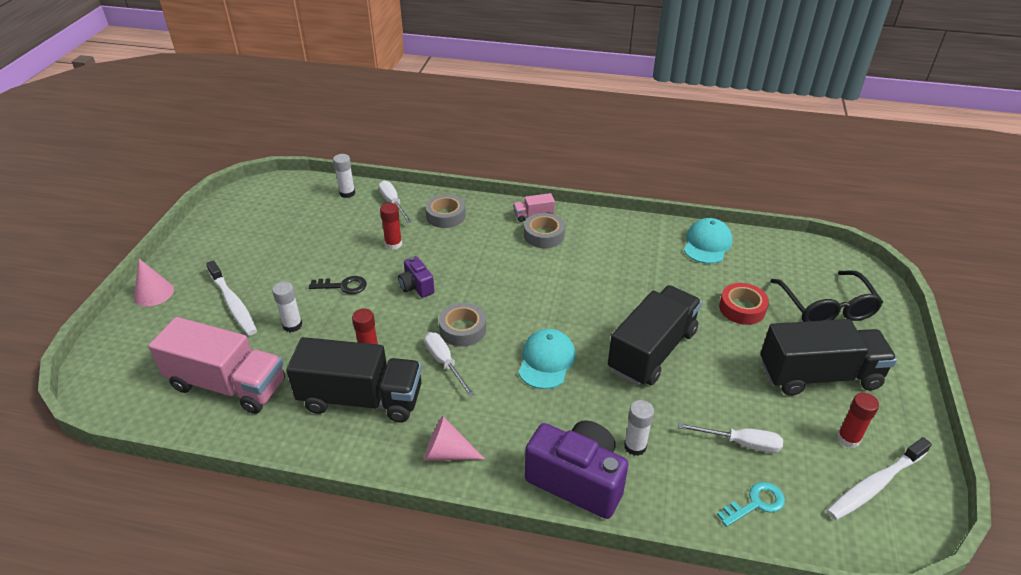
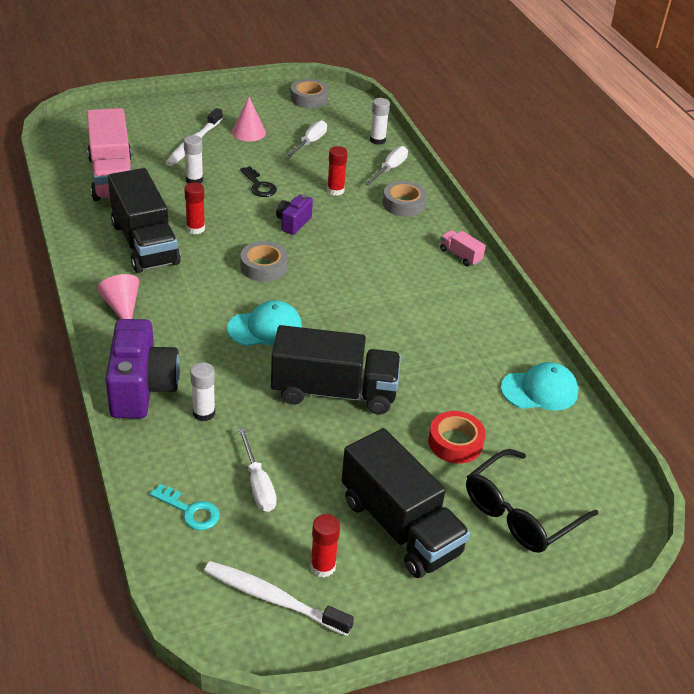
camera: 55 degrees right, 0 degrees up
pink cone [134,259,174,306] -> pink cone moved to [232,97,266,141]
white screwdriver [424,332,475,397] -> white screwdriver moved to [285,120,327,159]
grey tape [524,213,565,248] -> grey tape moved to [291,79,329,108]

